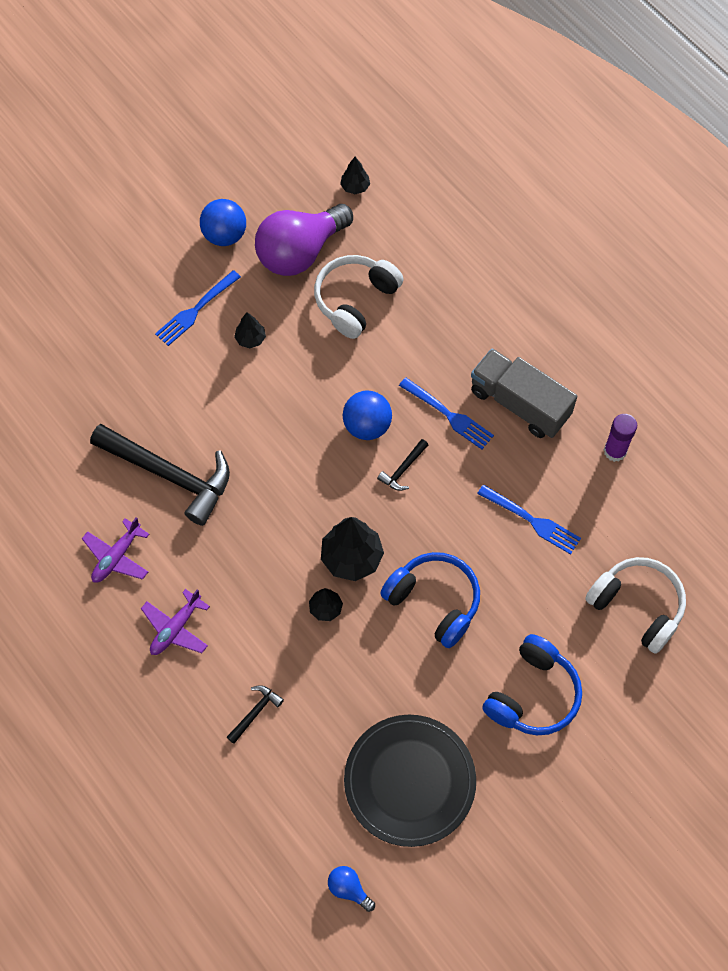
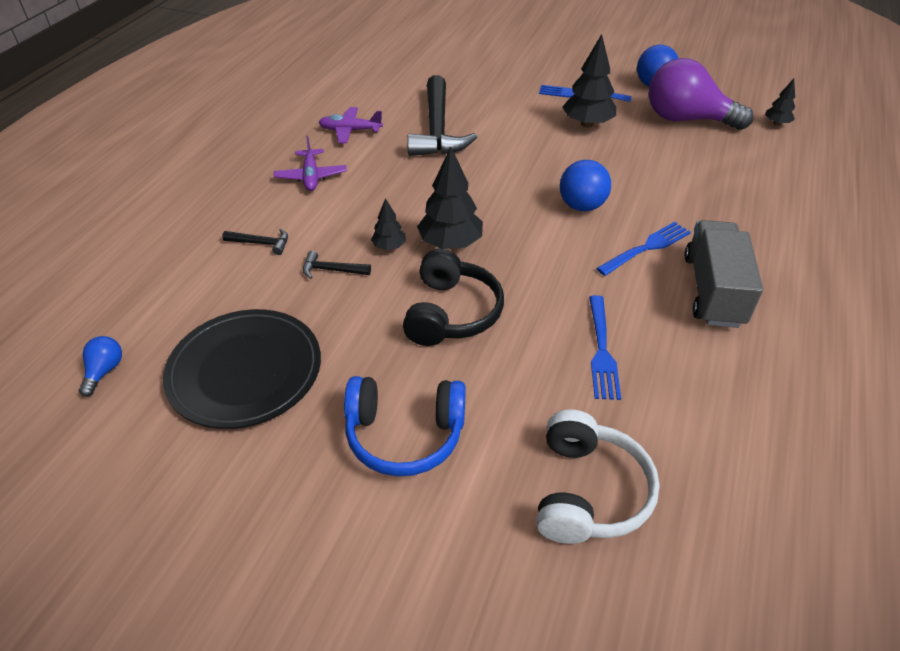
camera: 60 degrees right, 20 degrees down
purple plane [141,589,210,655] -> purple plane turned 105 degrees counterclockwise [274,136,347,191]
black tree [234,312,266,348] -> black tree [562,34,616,128], size x1.88
white headphones [314,255,404,339] -> none
black hammer [377,439,428,491] -> black hammer moved to [303,251,371,279]
blue headphones [380,552,480,648] -> black headphones [403,249,504,346]
blue fork [399,377,494,449] -> blue fork turned 135 degrees counterclockwise [596,222,691,276]
purple glue stick [604,414,637,462] -> none

